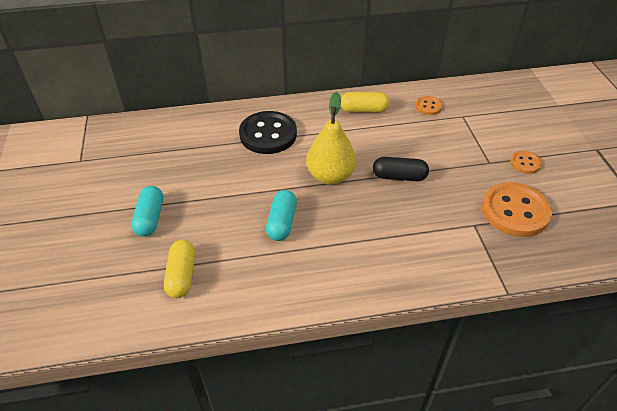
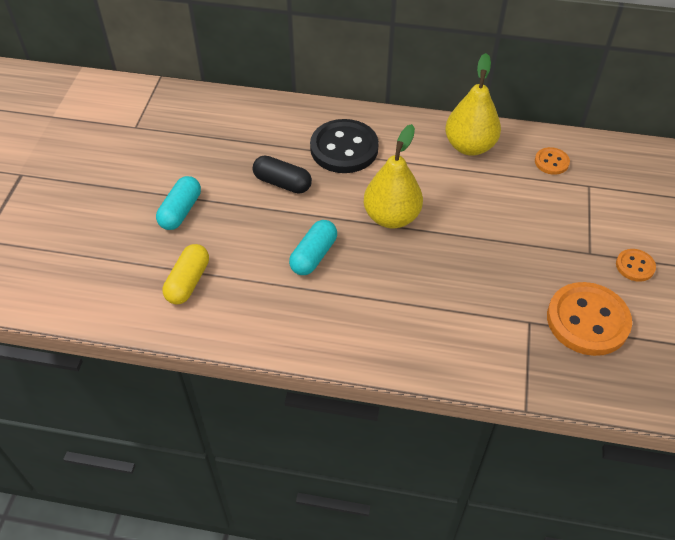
camera: 20 degrees right, 5 degrees up
yellow capsule [341,92,390,112] -> yellow pear [445,53,501,156]
black capsule [373,157,429,181] -> black capsule moved to [253,156,312,193]

